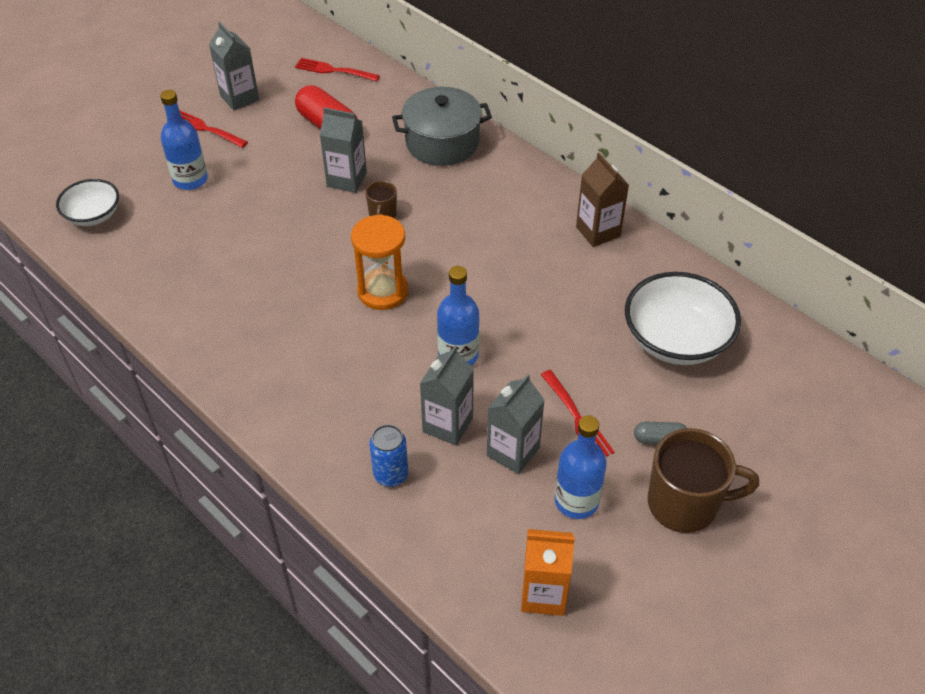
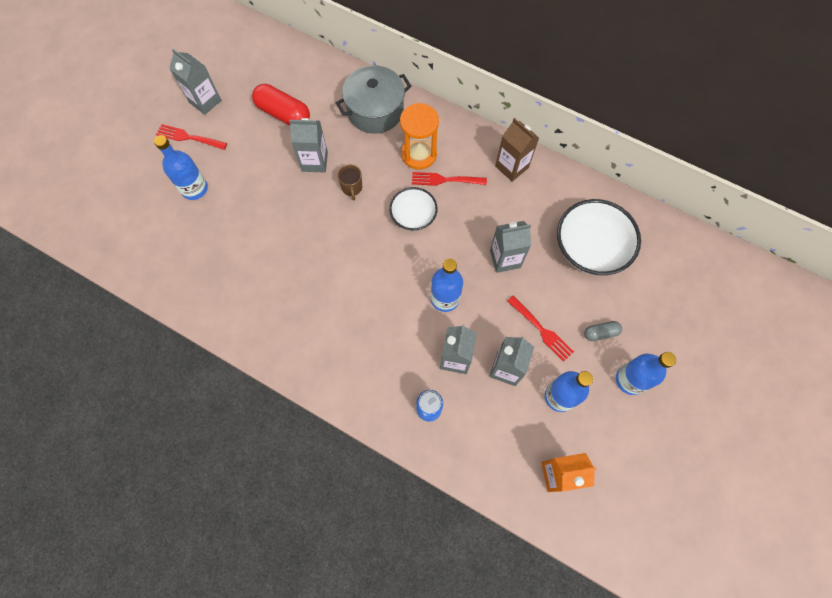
camera: 15 degrees left, 20 degrees up
white bowl [56,179,119,226] -> white bowl moved to [389,187,438,231]
red fork [295,58,380,81] -> red fork moved to [412,172,487,186]
orange hourglass [351,215,408,310] -> orange hourglass moved to [400,103,439,170]
brown mug [648,428,759,533] -> blue bottle [616,352,676,395]
none -> grey carton [490,221,531,273]

